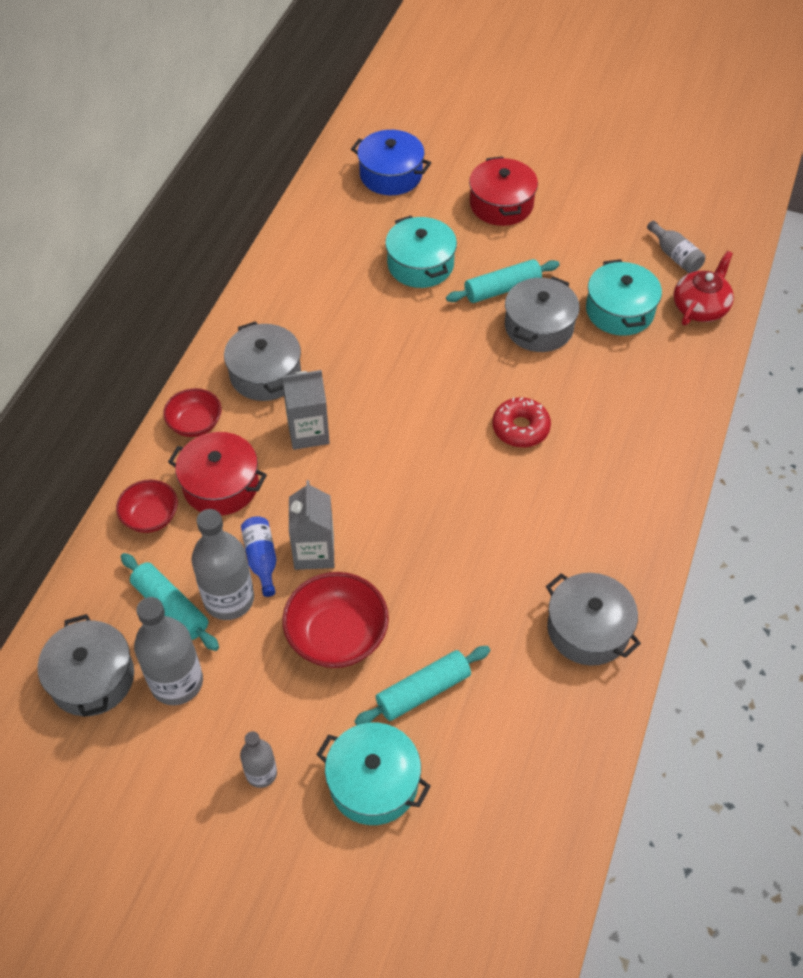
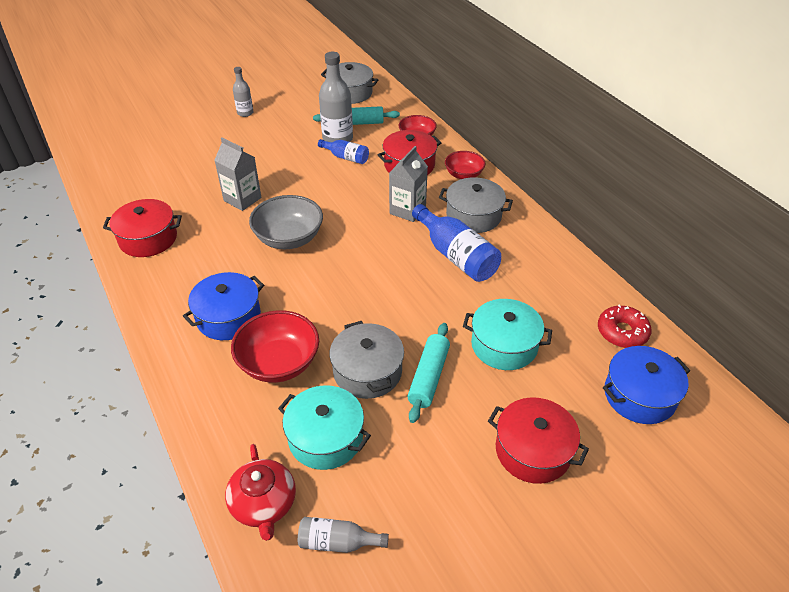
camera: 130 degrees right, 10 degrees down
grey bottle [134,597,203,705] -> none
red bowl [282,572,389,668] -> red bowl moved to [231,310,319,383]
grey carton [289,480,334,570] -> grey carton moved to [214,137,262,211]
turquoise pot [317,723,431,825] -> none
turquoise rolling pin [354,646,490,725] -> none
red donut [492,397,551,447] -> red donut moved to [598,304,651,348]
grey pot [546,573,641,666] -> red pot [103,199,182,257]
none -> blue pot [183,272,264,340]
none -> grey bowl [249,195,323,249]
none -> blue bottle [412,204,501,282]

